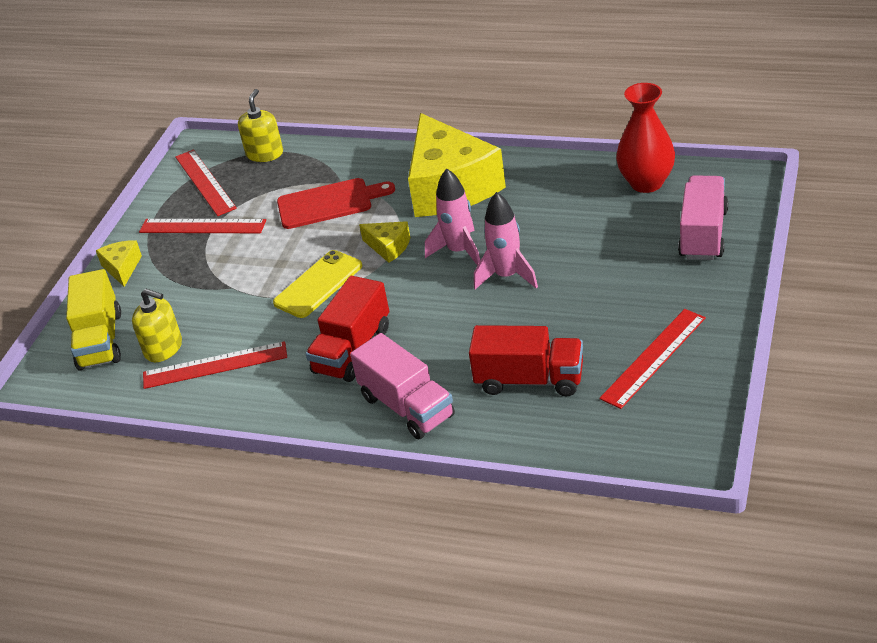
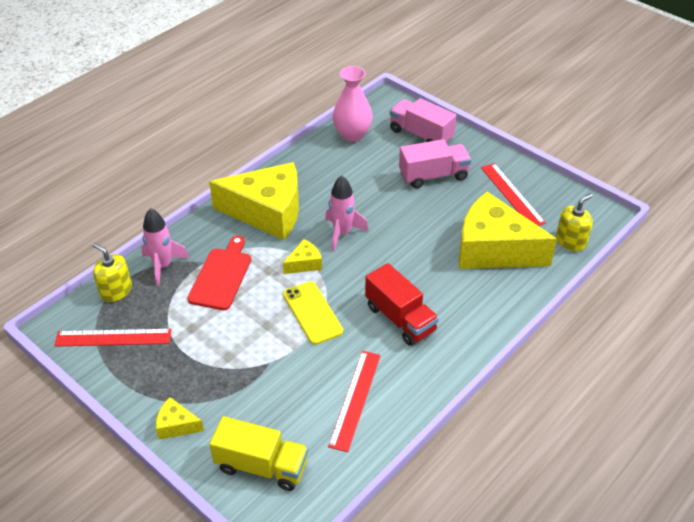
camera: 70 degrees left, 5 degrees up
yellow soap dispenser [132,289,182,362] -> yellow soap dispenser moved to [556,193,593,251]
red ruler [139,219,266,233] -> none
pink truck [350,333,455,439] -> pink truck moved to [399,139,471,188]
red truck [469,325,583,397] -> yellow cheese [459,192,557,269]
pink rocket [474,192,538,289] -> pink rocket moved to [141,208,189,286]
red vase [616,83,675,193] -> pink vase [333,66,373,142]

